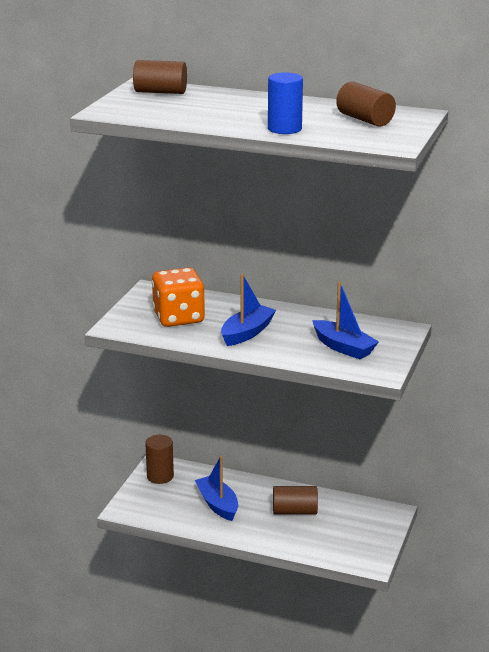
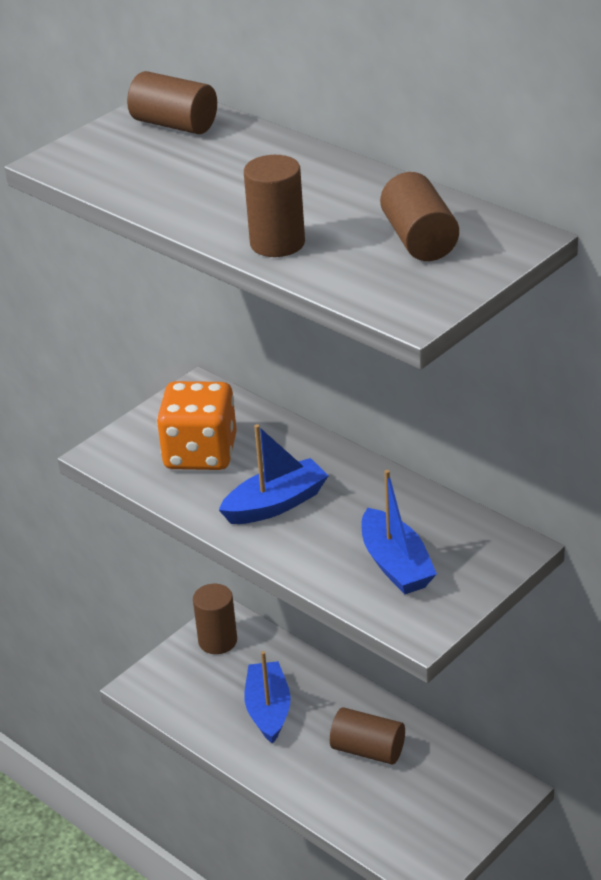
camera: 25 degrees right, 10 degrees up
blue cylinder [268,73,303,134] -> brown cylinder [244,155,305,257]

